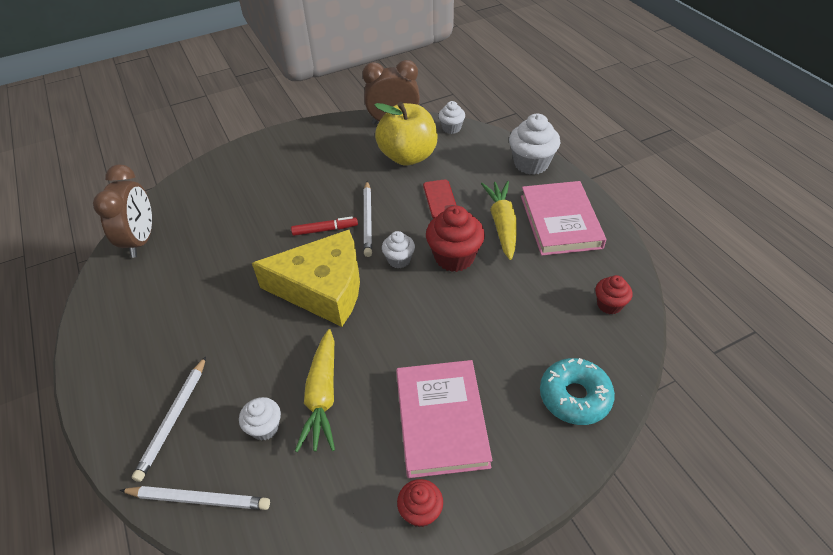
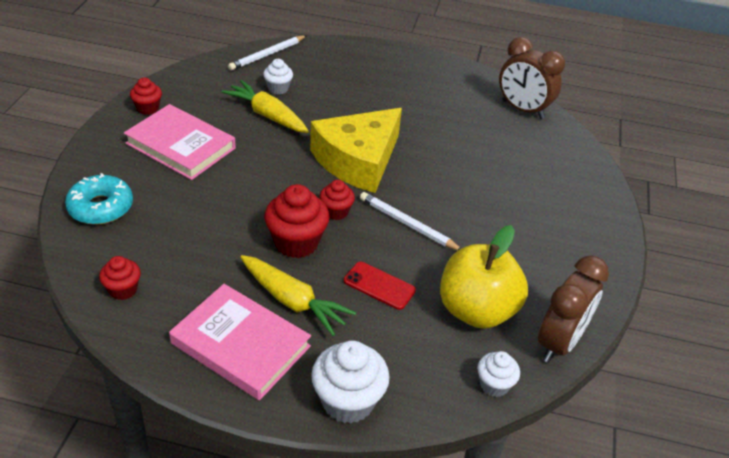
camera: 125 degrees right, 5 degrees down
white pencil [132,356,206,482] -> none
red marker [291,216,358,236] -> none
white cupcake [382,231,415,268] -> red cupcake [320,180,355,220]

